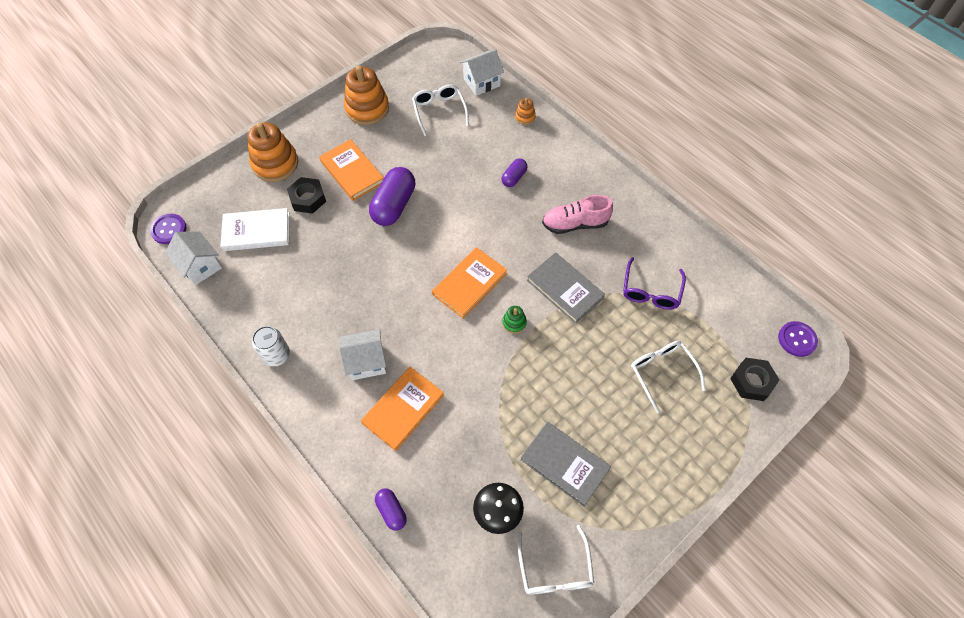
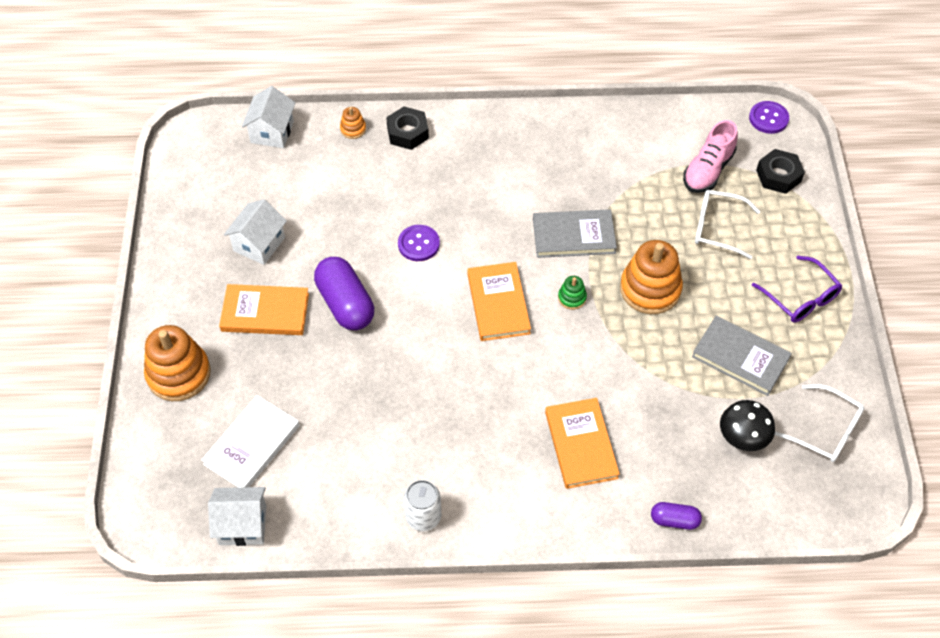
camera: 50 degrees left, 5 degrees down
purple button [150,214,187,244] -> purple button moved to [398,225,440,261]
black nut [287,177,326,214] -> black nut moved to [386,107,429,150]
white house [339,329,386,380] -> white house moved to [224,199,287,265]
orange stacking toy [344,65,389,125] -> orange stacking toy moved to [620,240,683,314]
white glasses [412,84,469,136] -> none
purple capsule [502,158,527,187] -> none
grey book [520,422,611,507] -> grey book turned 45 degrees clockwise [692,316,792,396]
pink shoe [542,195,613,234] -> pink shoe moved to [683,120,738,193]
purple glasses [623,257,686,310] -> purple glasses moved to [752,256,842,322]

